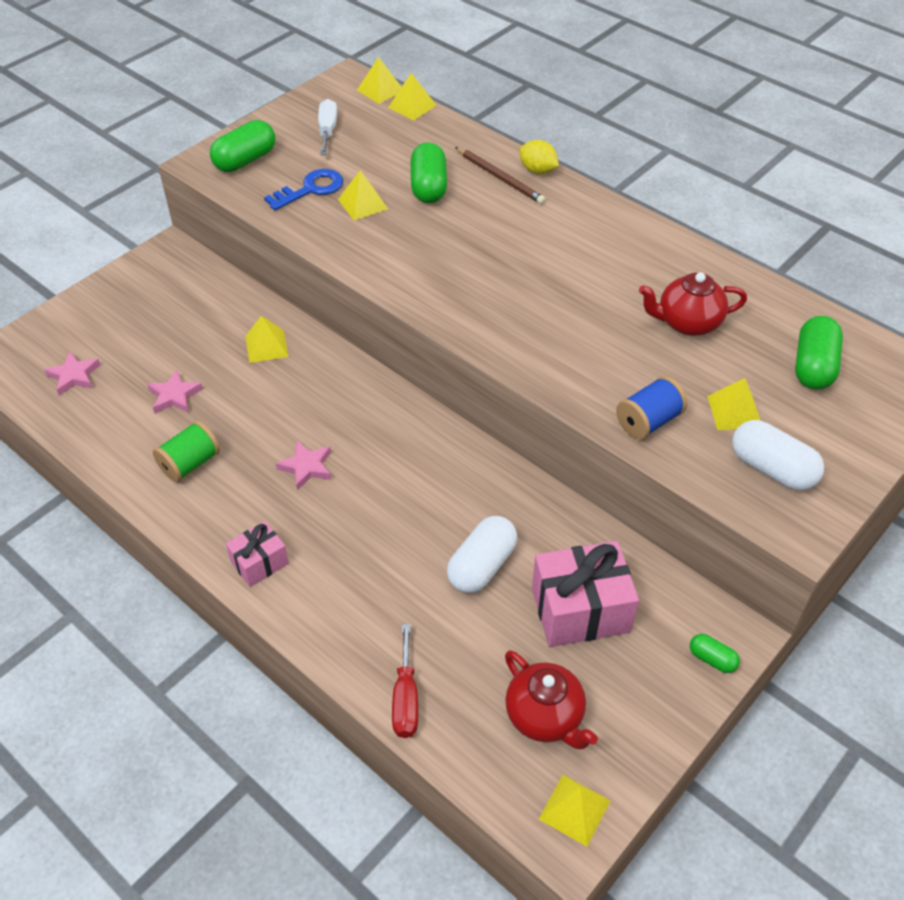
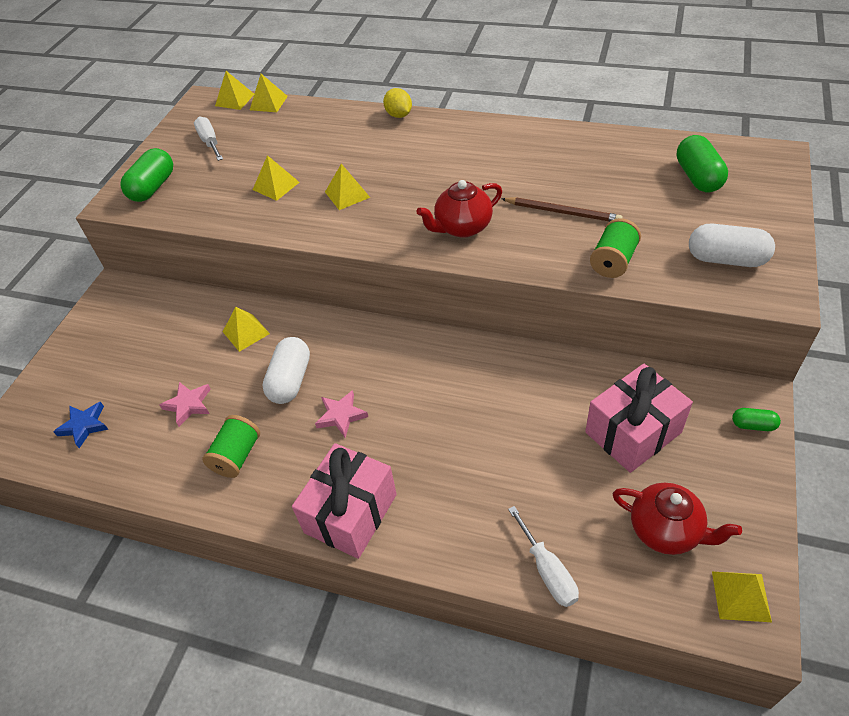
camera: 20 degrees left, 0 degrees up
pink star [44,352,100,396] -> blue star [53,402,109,448]
pink gift [226,521,289,587] -> pink gift [292,443,397,559], size x1.79
blue key [264,169,343,210] -> none
red screwdriver [392,624,418,738] -> white screwdriver [508,506,579,607]
green capsule [411,142,447,203] -> none
white capsule [447,516,517,593] -> white capsule moved to [262,337,310,404]
brown pencil [455,147,546,204] -> brown pencil moved to [501,197,623,222]
yellow lemon [519,140,559,174] -> yellow lemon turned 45 degrees clockwise [383,88,412,118]
blue spool [616,376,687,440] -> green spool [590,218,641,278]
red teapot [639,272,747,336] -> red teapot moved to [416,180,502,238]
yellow pyramid [707,378,760,430] -> yellow pyramid moved to [325,164,371,210]

